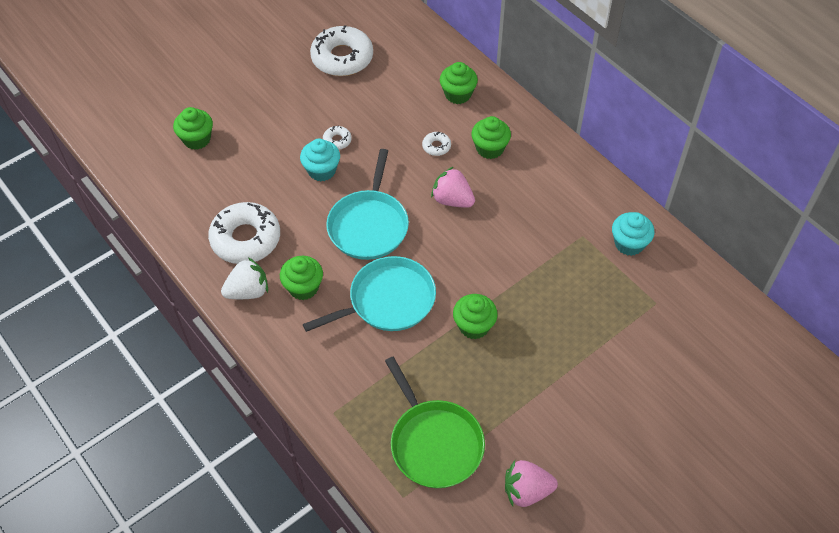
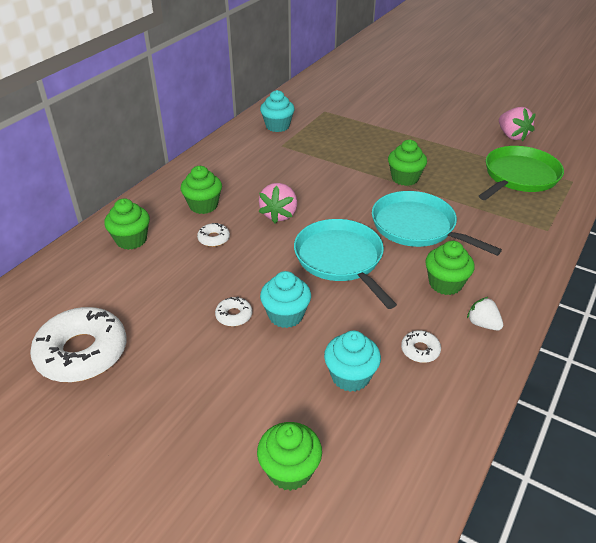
camera: 110 degrees left, 15 degrees down
white donut [208,202,280,264] -> white donut [401,330,441,363], size x0.43
white strawberry [221,257,268,299] -> white strawberry [467,297,503,330], size x0.64
turquoise pan [326,149,409,260] -> turquoise pan turned 105 degrees counterclockwise [294,219,397,309]
none -> turquoise cupcake [324,330,381,392]

